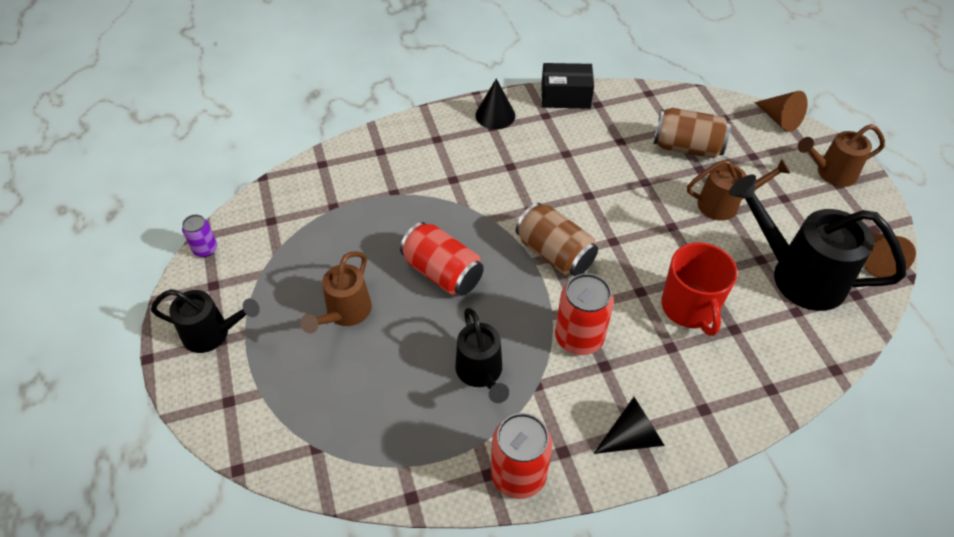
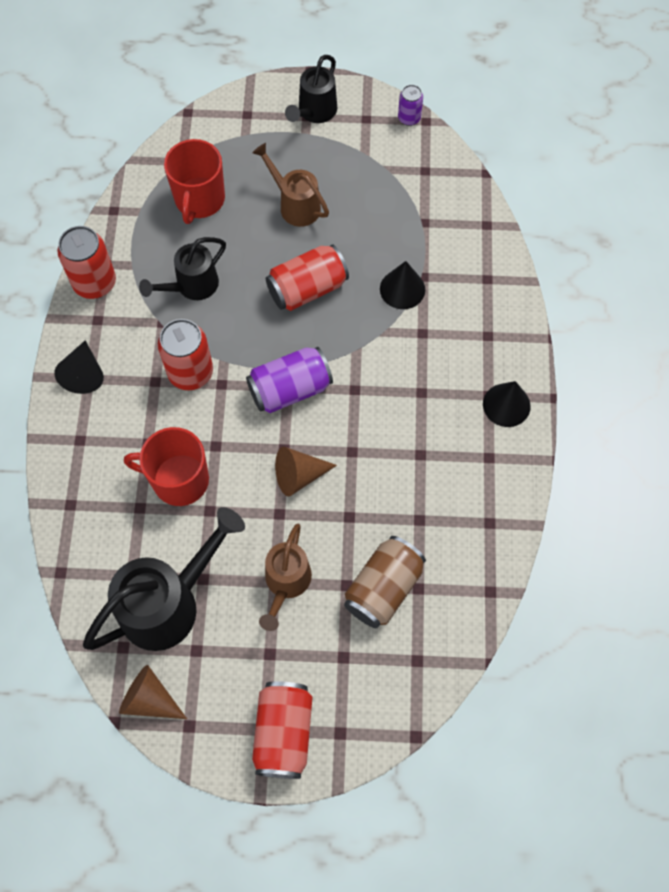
camera: 110 degrees right, 15 degrees up
black watering can [455,308,509,403] -> black watering can turned 45 degrees counterclockwise [139,237,226,300]
brown can [516,203,598,276] -> purple can [246,347,333,413]
black box [541,63,594,109] -> none
brown cone [755,91,808,132] -> brown cone moved to [275,447,337,496]
brown watering can [798,124,885,187] -> red can [252,681,313,779]
none -> red mug [164,139,225,224]
none -> black cone [380,261,425,309]

